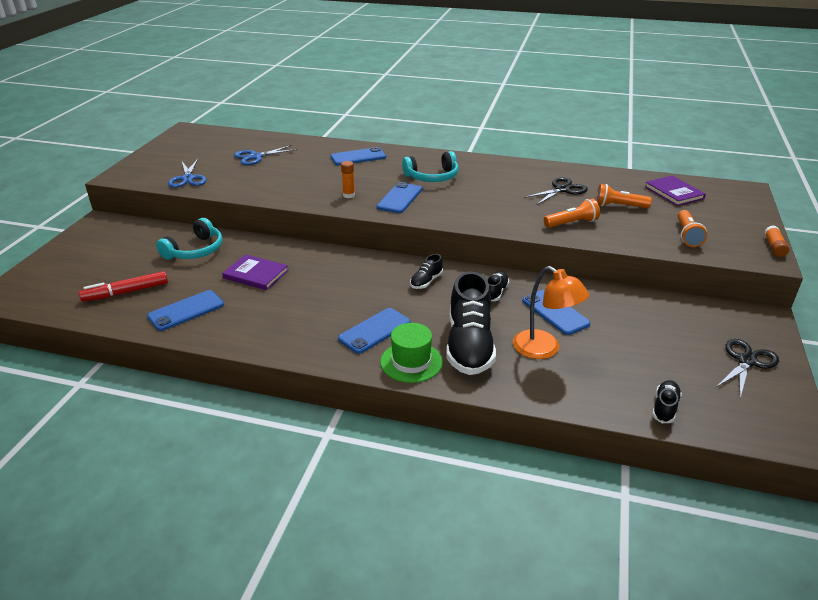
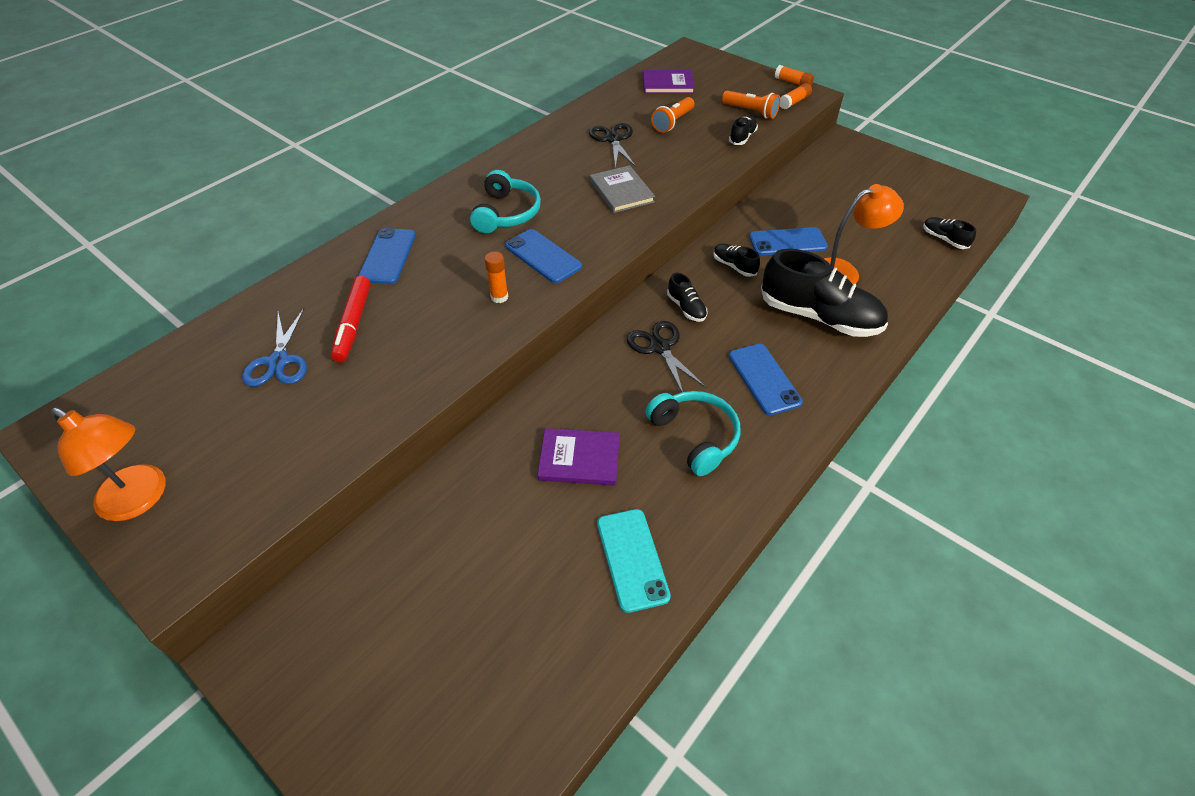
camera: 65 degrees left, 15 degrees up
red marker [79,271,168,302] -> red marker moved to [331,276,371,362]
blue phone [147,290,224,331] -> turquoise phone [597,509,671,613]
turquoise headphones [156,218,223,260] -> turquoise headphones moved to [645,391,740,476]
blue scissors [168,159,206,188] -> none
purple book [222,254,288,290] -> purple book turned 45 degrees clockwise [537,428,620,486]
green hat [380,323,443,383] -> none
orange flashlight [544,199,600,228] -> none
black scissors [716,339,779,398] -> black scissors moved to [627,321,707,392]
none -> orange lamp [51,408,166,521]
none -> grey book [590,165,655,213]
none -> black shoe [729,116,758,145]
none -> orange glue stick [780,83,812,109]

